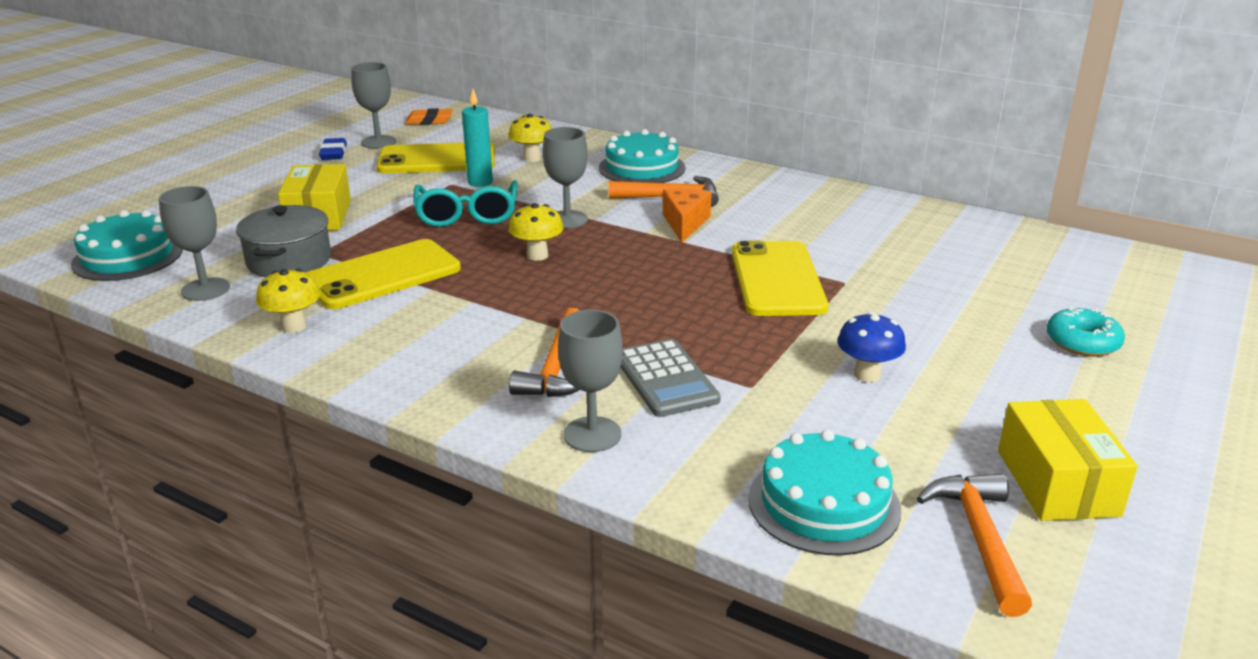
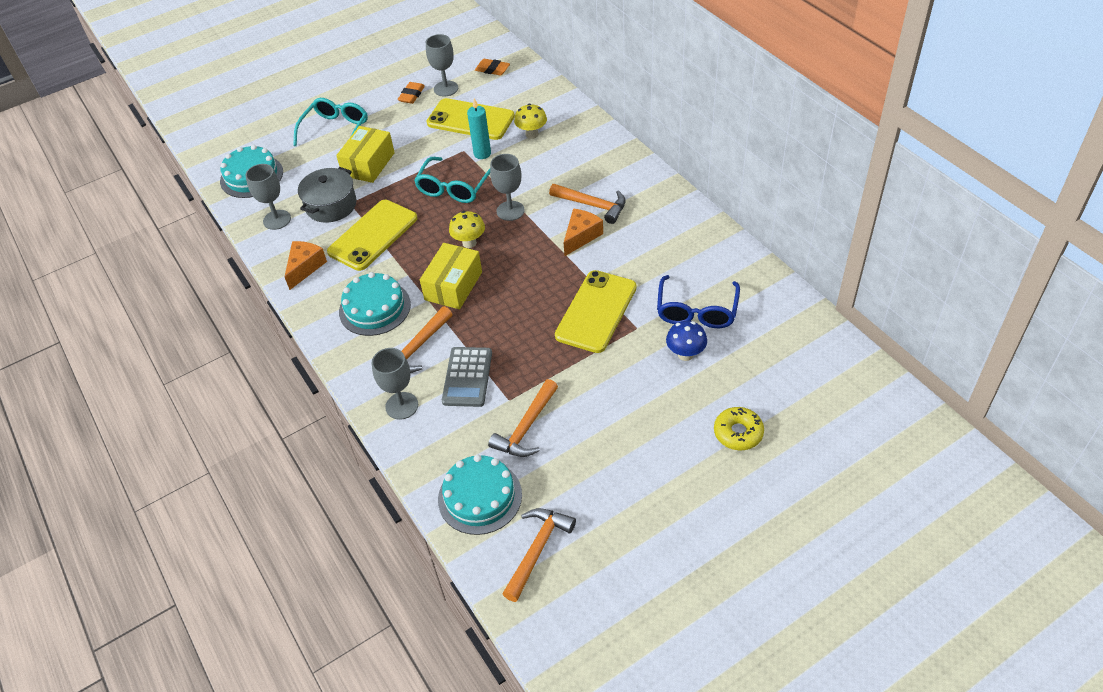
camera: 30 degrees right, 20 degrees up
yellow mushroom [256,269,321,333] -> orange cheese [284,241,327,290]
yellow phone [306,239,461,309] -> yellow phone turned 45 degrees counterclockwise [327,200,417,271]
blue eraser [319,138,347,160] -> orange eraser [398,82,425,104]
turquoise cake [599,129,686,183] -> turquoise cake moved to [339,272,411,336]
blue mushroom [837,312,906,383] -> blue mushroom moved to [666,321,707,361]
yellow box [998,399,1138,521] -> yellow box moved to [420,243,482,309]
turquoise donut [1046,307,1125,357] -> yellow donut [714,407,764,450]
none -> turquoise glasses [293,98,368,146]
none -> orange hammer [488,379,558,457]
none -> blue glasses [657,275,740,328]

